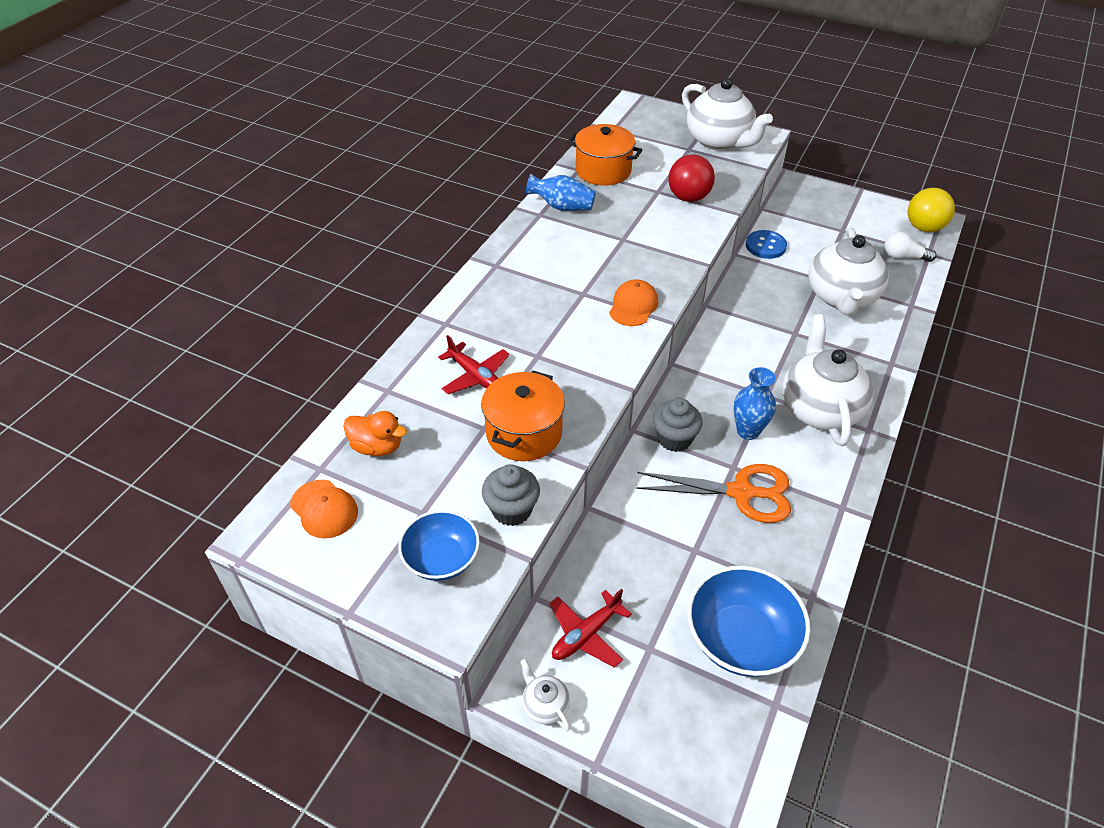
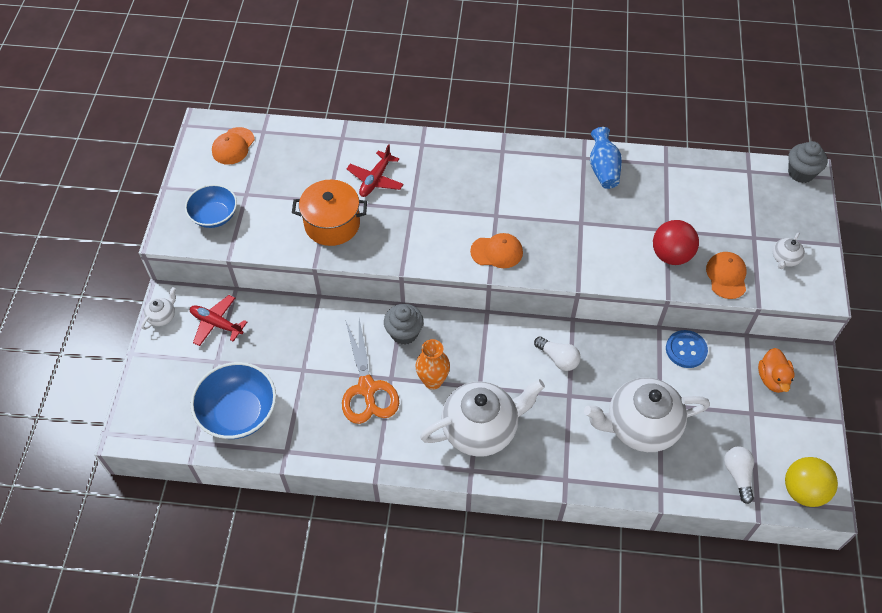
camera: 70 degrees right, 10 degrees up
orange duck [343,411,407,456] -> orange duck moved to [758,348,795,393]
grey cupcake [482,464,540,526] -> grey cupcake moved to [788,141,828,183]
orange pot [567,124,642,186] -> none
white teapot [682,78,773,151] -> white teapot [773,232,805,269], size x0.42
blue vase [734,367,776,440] -> orange vase [415,339,450,390]
none -> white light bulb [534,336,581,371]
none -> orange cap [706,252,747,299]

